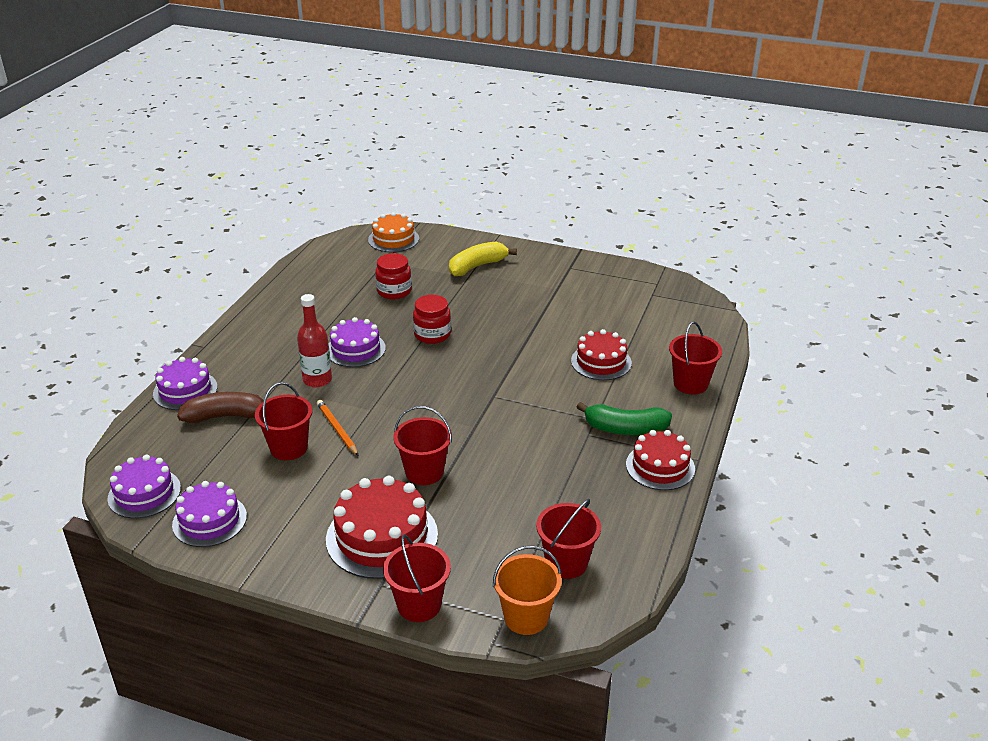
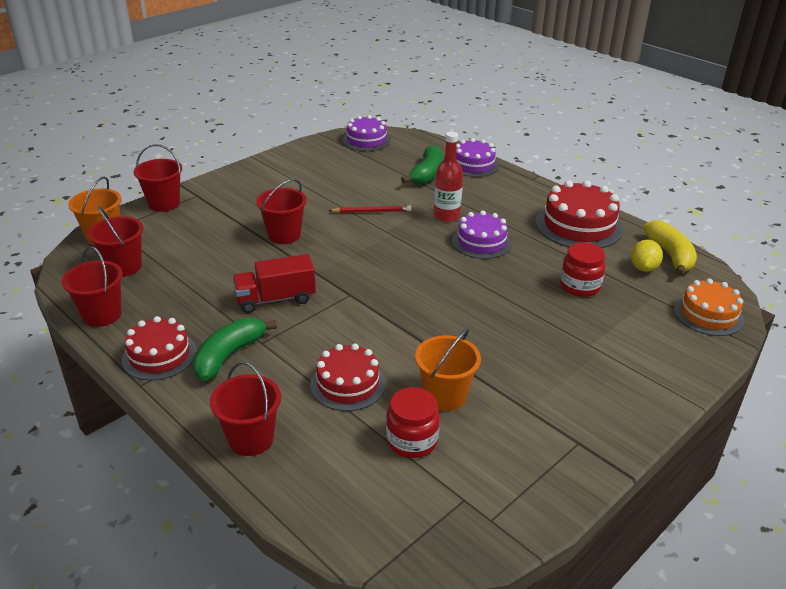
camera: 115 degrees right, 0 degrees up
purple cake [172,481,247,547] -> none
brown banana [177,392,264,423] -> green banana [401,145,443,185]
red bucket [255,382,313,460] -> red bucket moved to [61,246,123,327]
orange pencil [317,400,358,456] -> red pencil [328,205,412,213]
red cake [326,476,438,579] -> red cake moved to [536,180,623,248]
red jar [413,295,451,344] -> red jar moved to [386,387,440,458]
yellow banana [449,242,517,276] -> yellow banana moved to [643,220,697,276]
none -> red truck [232,254,316,313]
none -> orange bucket [415,328,481,411]
none -> yellow lemon [631,239,663,272]

